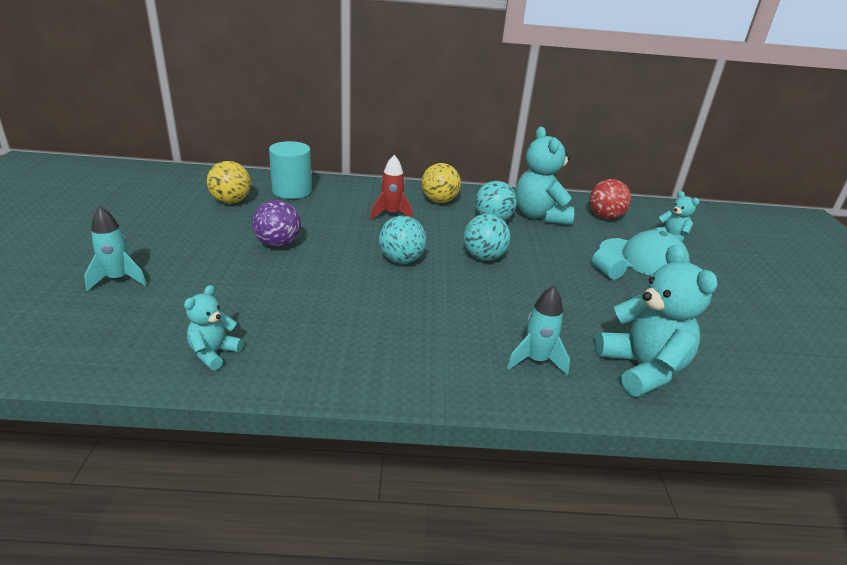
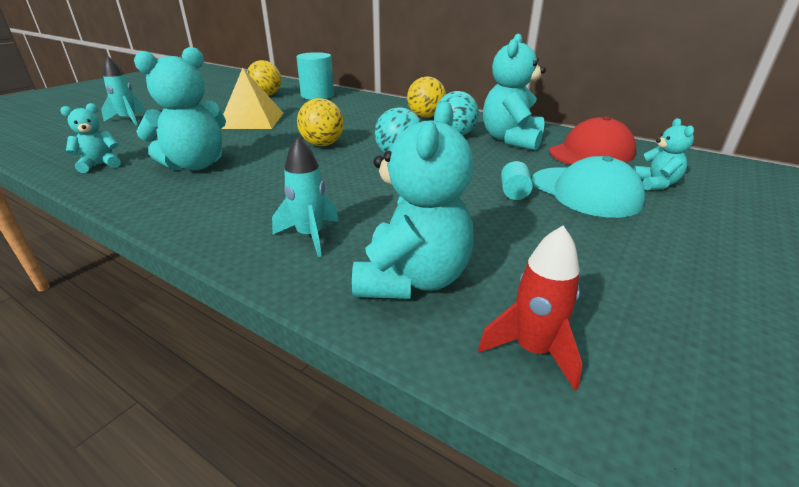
camera: 35 degrees right, 0 degrees up
purple ball [252,200,301,248] -> yellow pyramid [221,68,283,129]
red rocket [370,155,413,220] -> red rocket moved to [478,226,583,390]
turquoise ball [379,216,427,264] -> yellow ball [297,98,344,146]
red ball [589,179,631,219] -> red cap [549,116,636,165]
none -> turquoise teddy bear [134,47,226,170]

